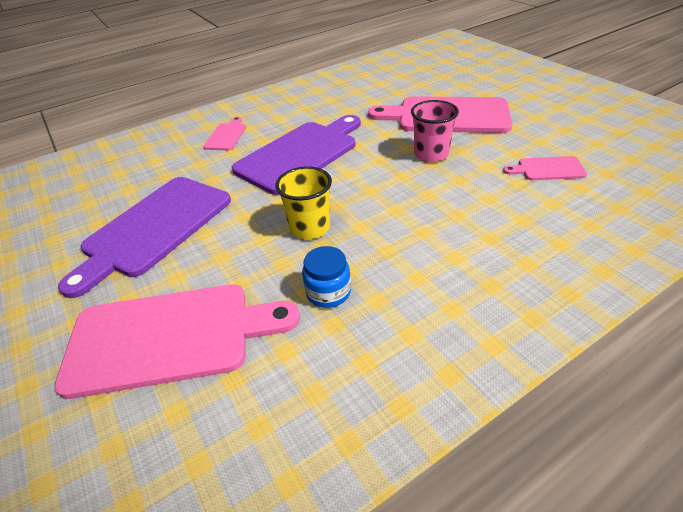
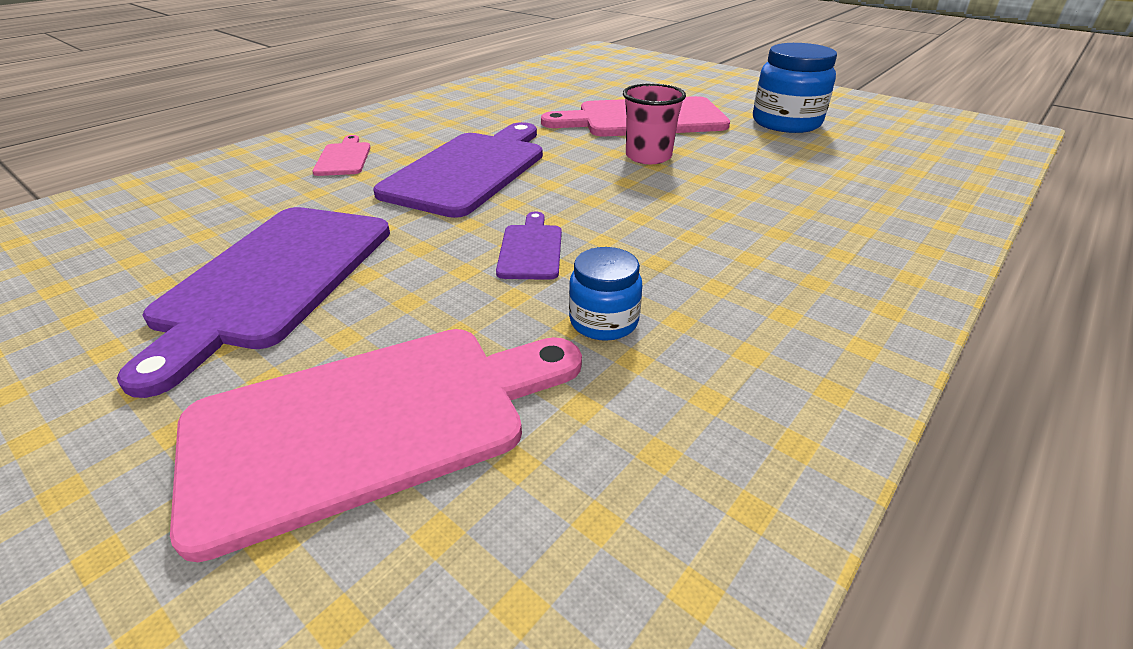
camera: 20 degrees left, 5 degrees down
yellow cup [275,166,332,239] -> purple cutting board [496,212,562,280]
pink cutting board [503,156,587,180] -> none
none -> blue jar [753,43,837,133]

